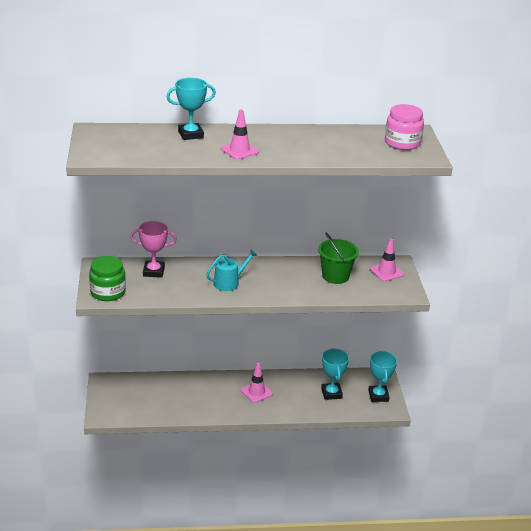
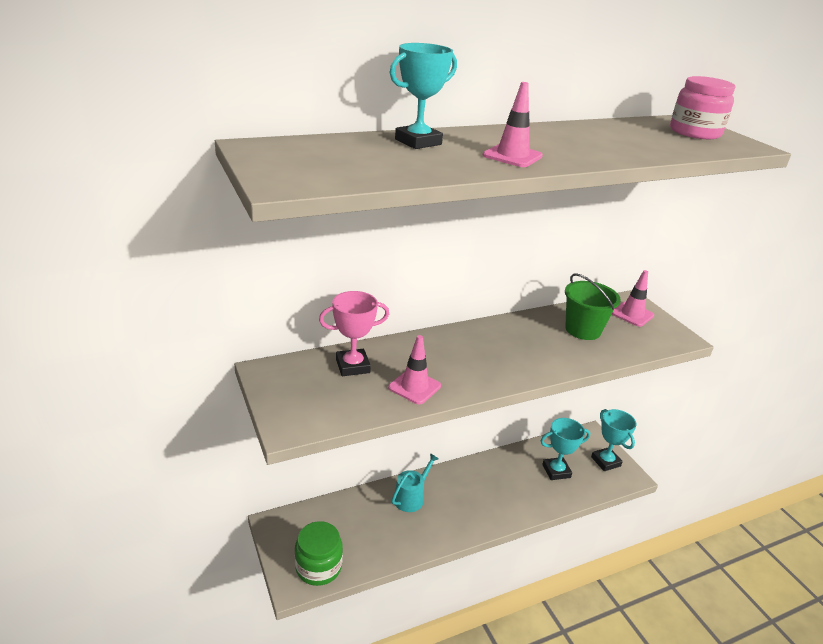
camera: 20 degrees left, 0 degrees up
green jar [89,256,126,301] -> green jar moved to [295,521,343,586]
turquoise watering can [206,250,257,291] -> turquoise watering can moved to [392,453,439,512]
pink traffic cone [241,363,273,403] -> pink traffic cone moved to [388,335,441,405]
turquoise trophy [321,349,349,400] -> turquoise trophy turned 75 degrees counterclockwise [541,418,590,480]

